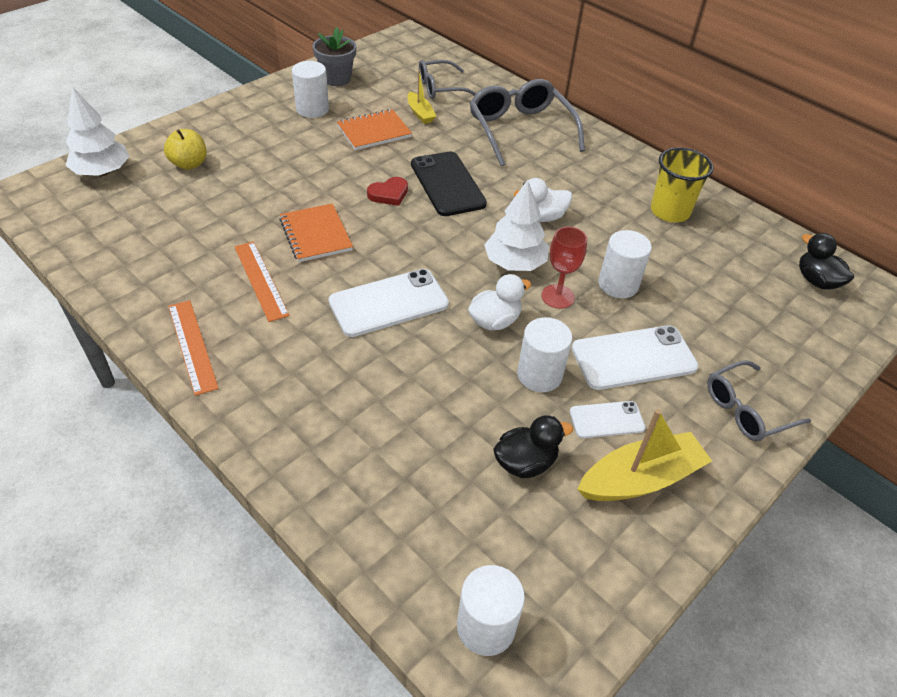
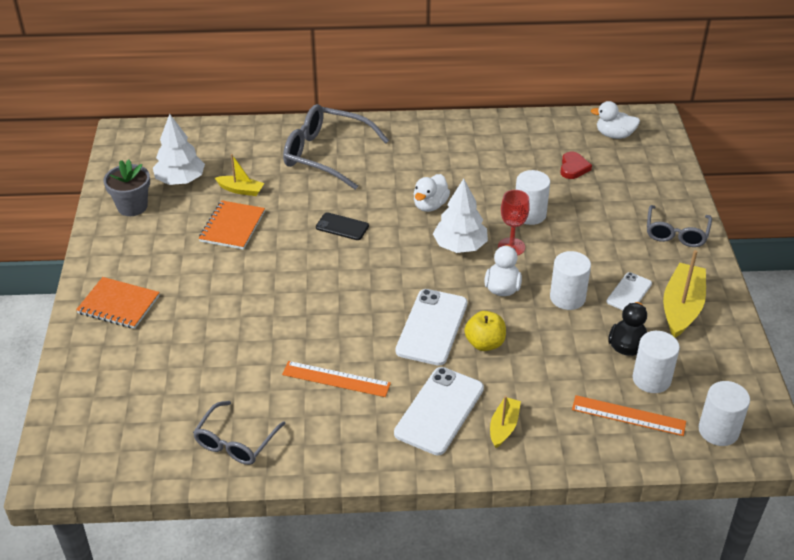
camera: 45 degrees left, 5 degrees down
white tree [65,87,129,176] -> white tree moved to [153,114,205,185]
yellow apple [164,129,206,170] -> yellow apple moved to [464,311,506,351]
orange ruler [168,300,219,396] -> orange ruler moved to [572,395,686,436]
orange notebook [279,203,353,262] -> orange notebook moved to [76,277,160,329]
white cylinder [292,61,329,118] -> white cylinder moved to [633,331,680,393]
red heart [367,177,408,206] -> red heart moved to [560,152,592,179]
black phone [411,151,487,216] -> black phone [316,212,369,240], size x0.56
grey glasses [419,60,477,99] -> grey glasses moved to [193,401,286,465]
white phone [572,326,698,390] -> white phone moved to [394,367,484,455]
yellow cup [651,147,714,222] -> none
black duck [799,233,854,290] -> white duck [591,101,640,139]
none -> yellow boat [490,396,521,448]

